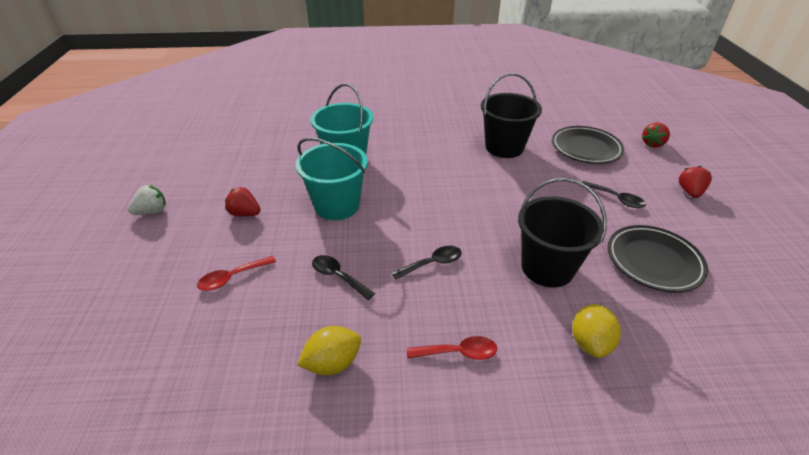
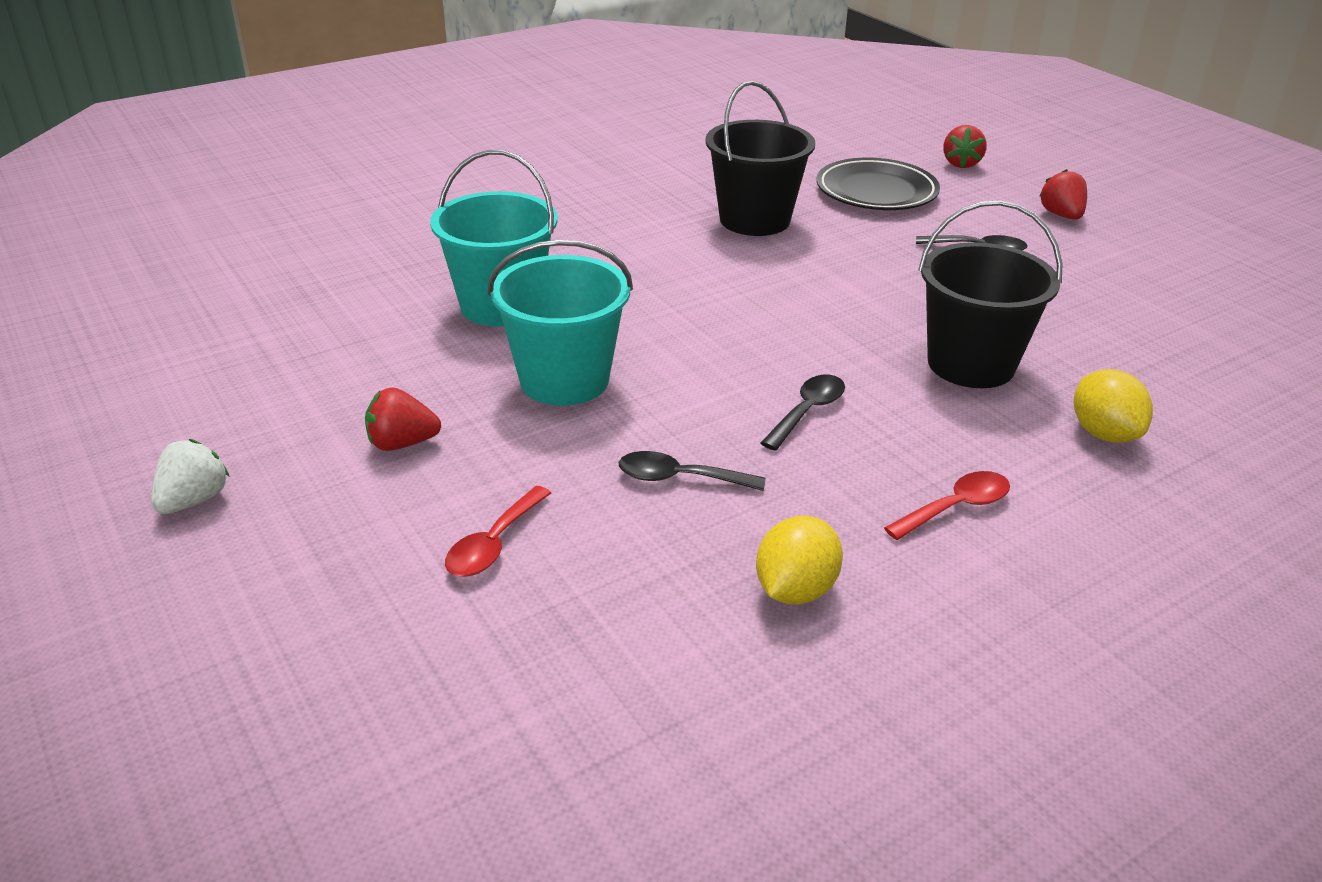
camera: 30 degrees left, 5 degrees down
black plate [608,225,708,292] -> none

